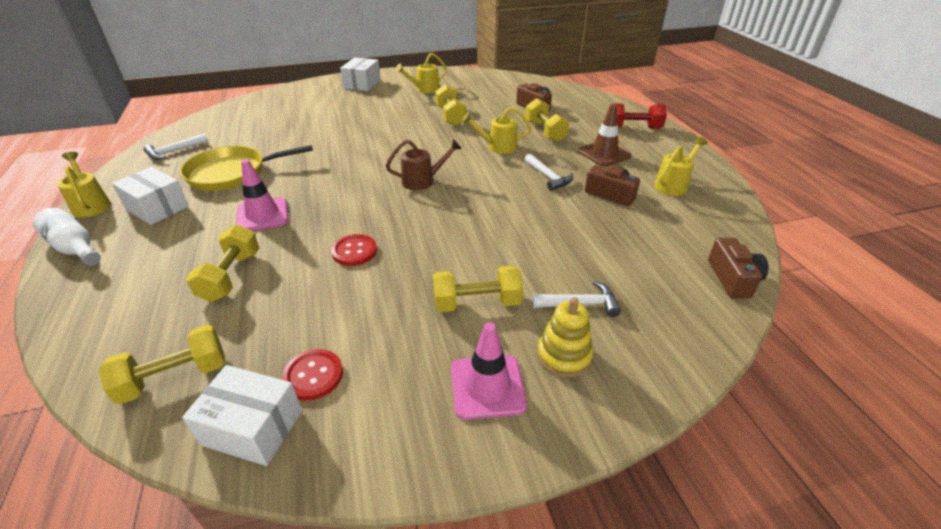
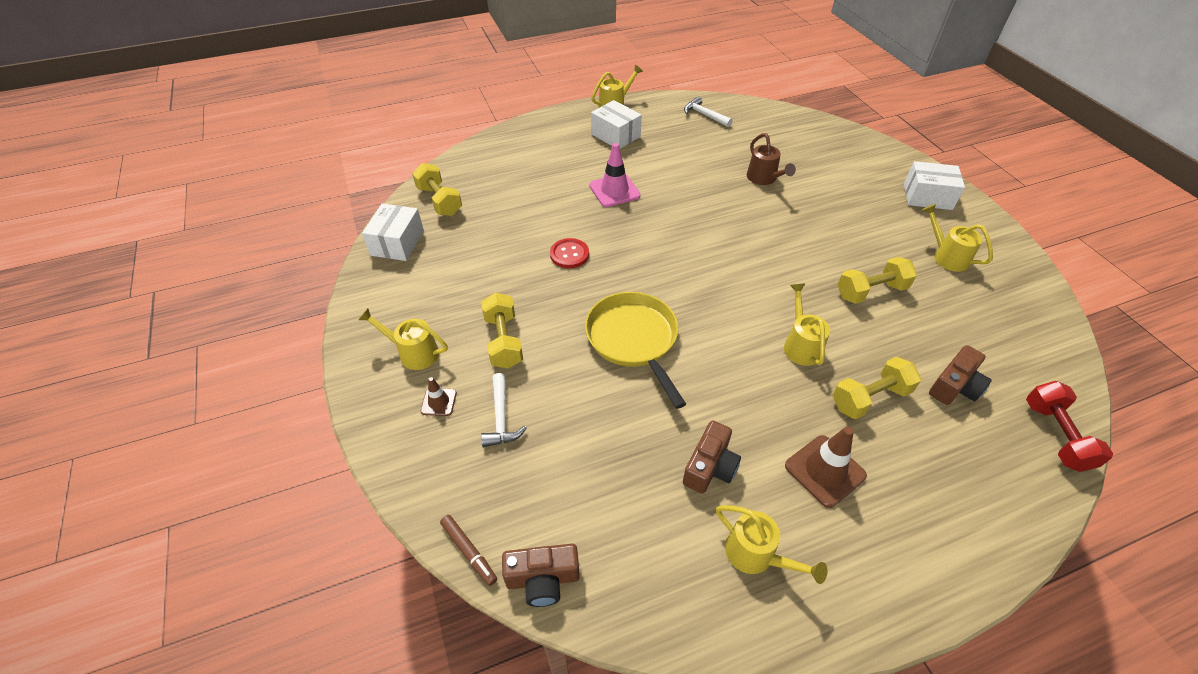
camera: 85 degrees right, 10 degrees up
white bottle [33,208,101,266] -> none
white box [112,167,189,225] -> white box turned 75 degrees counterclockwise [591,100,642,149]
yellow pan [180,145,313,191] -> yellow pan moved to [585,292,686,409]
yellow dumbbell [186,225,259,302] -> none
red button [282,349,343,400] -> none
brown watering can [386,139,462,190] -> brown watering can moved to [747,133,796,185]
pink traffic cone [451,322,527,420] -> yellow watering can [358,308,448,370]
white hammer [524,154,573,191] -> none
yellow stacking toy [537,297,593,377] -> brown traffic cone [421,377,457,416]
red dumbbell [609,103,667,129] -> red dumbbell moved to [1026,381,1113,472]
none -> brown marker [440,515,497,586]

